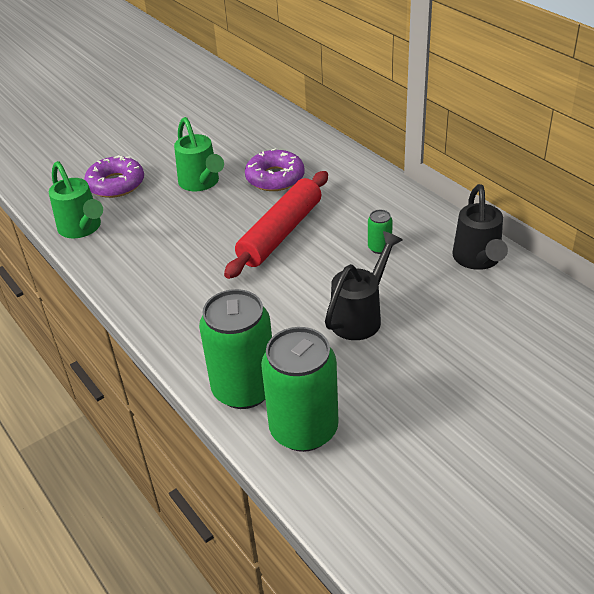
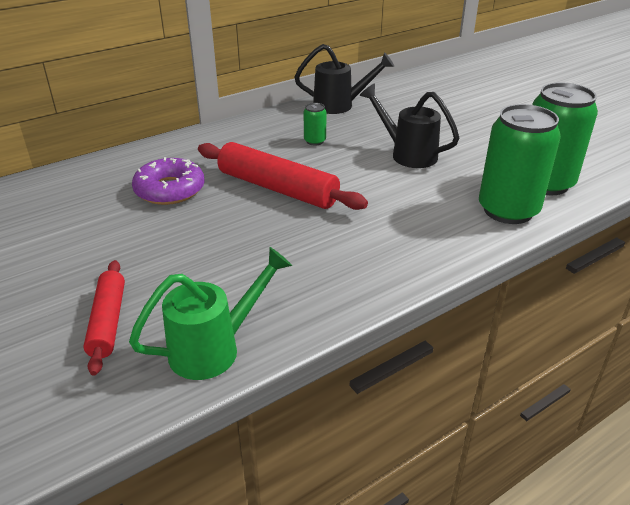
camera: 90 degrees left, 5 degrees down
purple donut [84,155,144,198] -> red rolling pin [83,260,125,376]
green watering can [174,117,224,191] -> none

